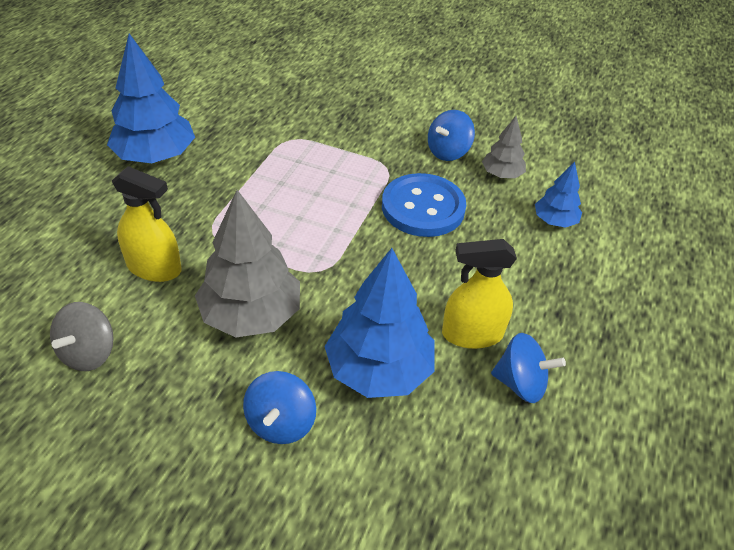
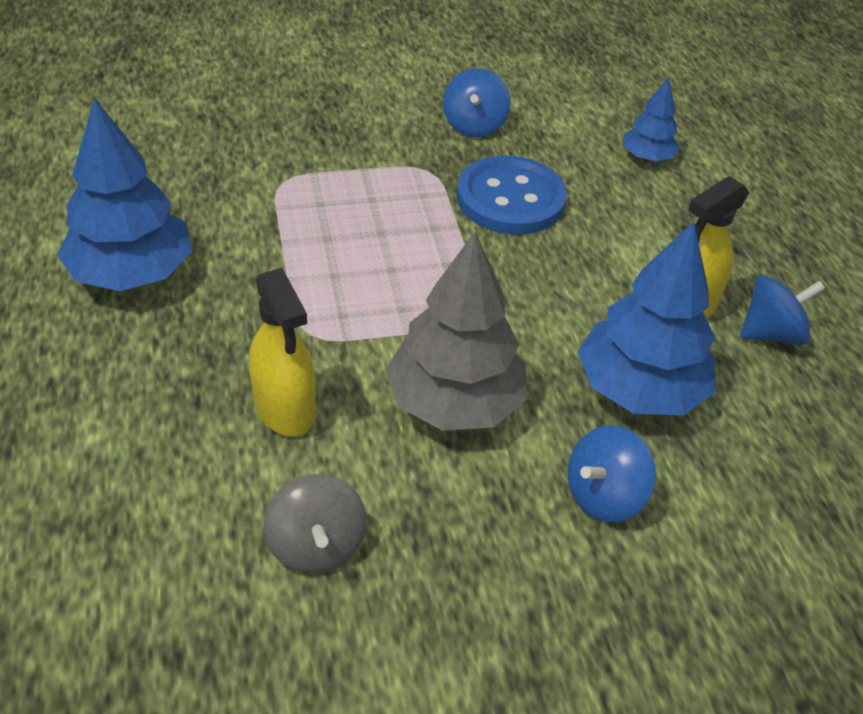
camera: 35 degrees left, 0 degrees up
yellow spray bottle [112,166,182,282] -> yellow spray bottle turned 75 degrees clockwise [249,268,316,437]
blue spinning top [243,371,316,444] -> blue spinning top turned 75 degrees clockwise [567,425,656,522]
grey tree [482,116,526,178] -> none

